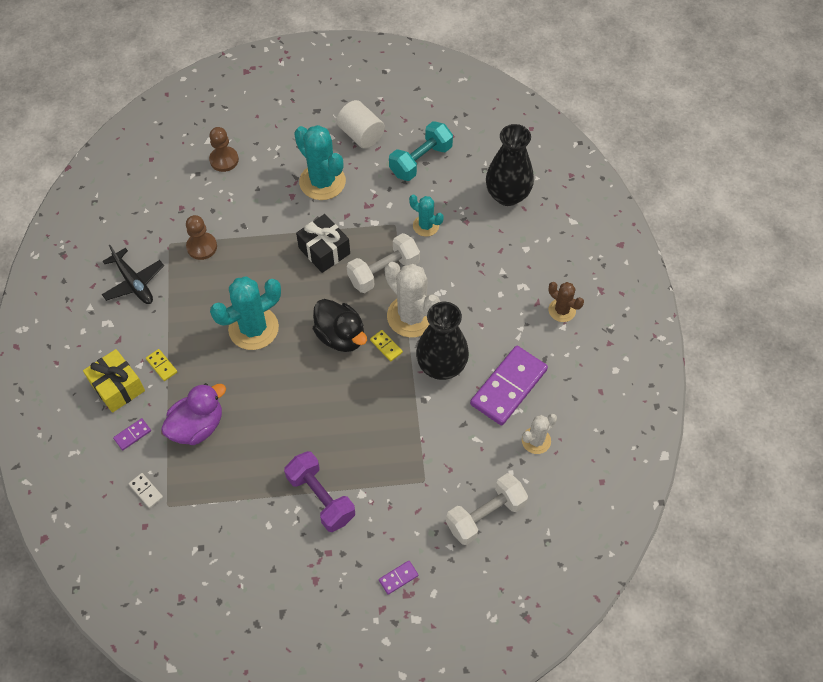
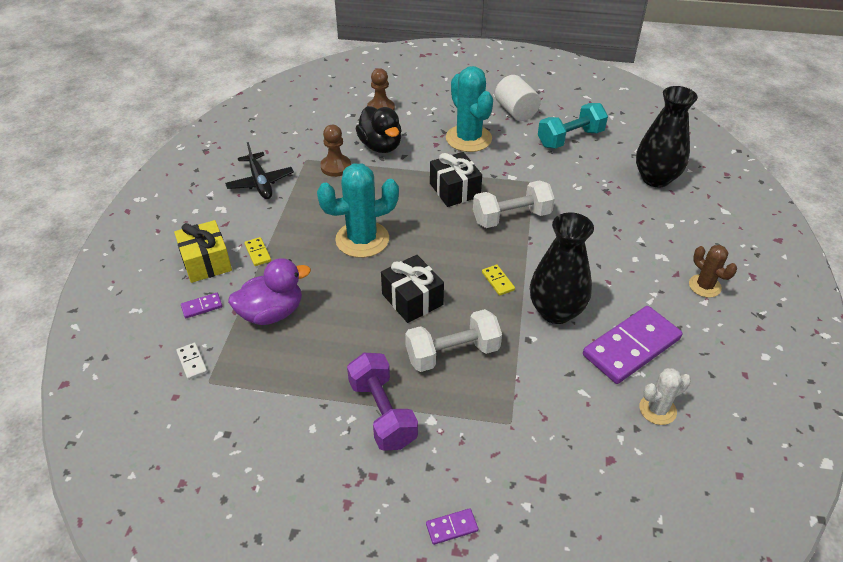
camera: 15 degrees right, 15 degrees down
black duck [313,299,367,352] -> black duck moved to [356,106,402,153]
white cactus [385,262,440,338] -> none
turquoise cactus [409,195,444,237] -> none
white dumbbell [446,473,528,545] -> white dumbbell moved to [405,309,502,372]
none -> black gift [381,255,444,323]

